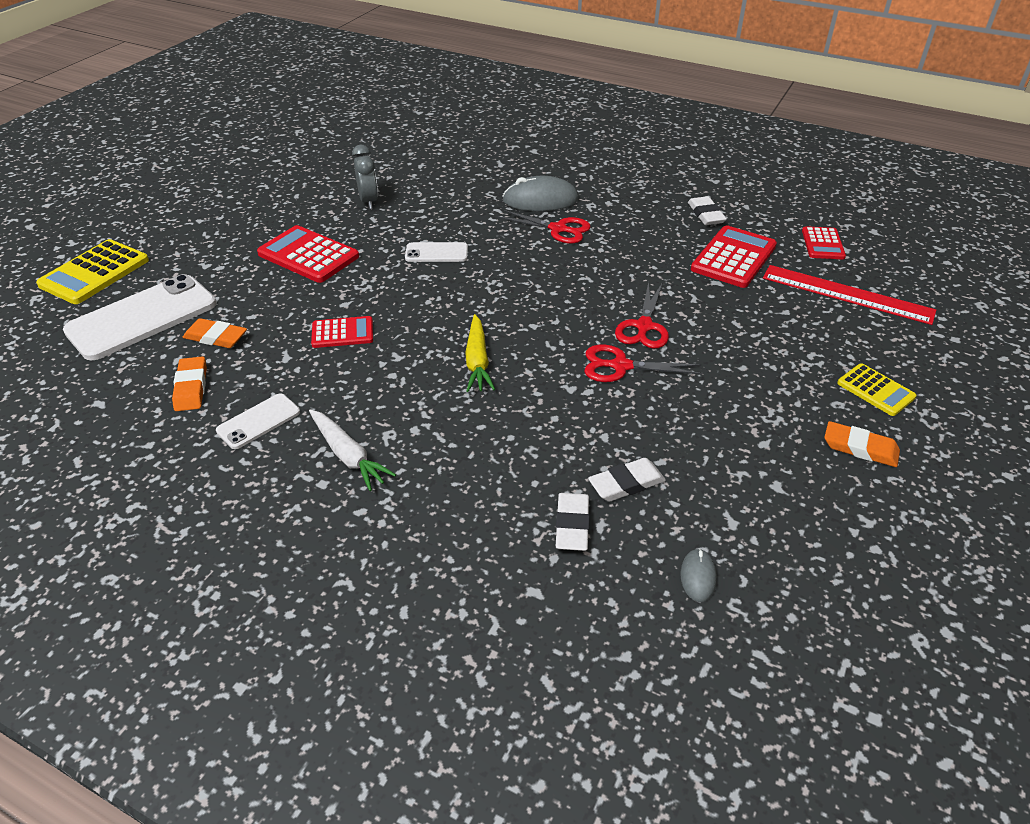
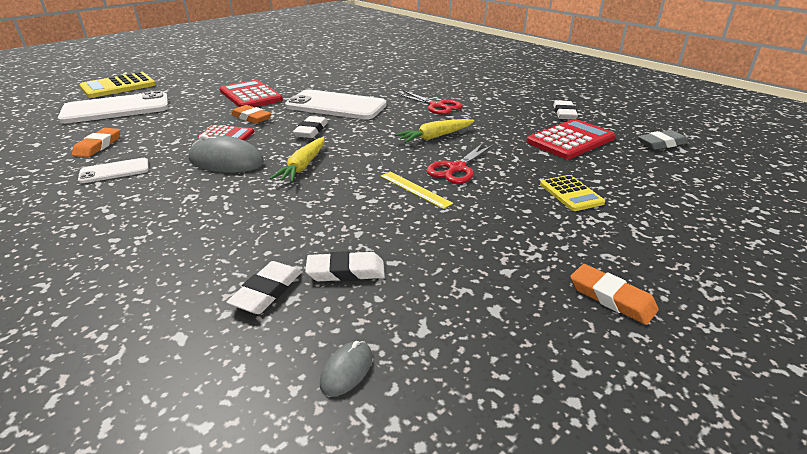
camera: 20 degrees right, 10 degrees down
orange eraser [183,318,247,348] -> orange eraser moved to [231,105,272,124]
white carrot [309,409,396,491] -> none
grey clock [352,145,378,209] -> none
white phone [405,242,468,262] -> white phone [285,89,387,120], size x2.00
grey mouse [502,176,579,211] -> grey mouse moved to [189,134,264,173]
red scissors [584,345,703,382] -> yellow ruler [381,172,453,209]
red ruler [763,265,936,325] -> none
red calculator [802,226,846,259] -> grey eraser [638,130,688,150]
yellow calculator [837,363,917,416] -> yellow calculator moved to [540,175,605,211]
none -> white eraser [293,116,328,138]
none -> yellow carrot [395,119,474,143]

